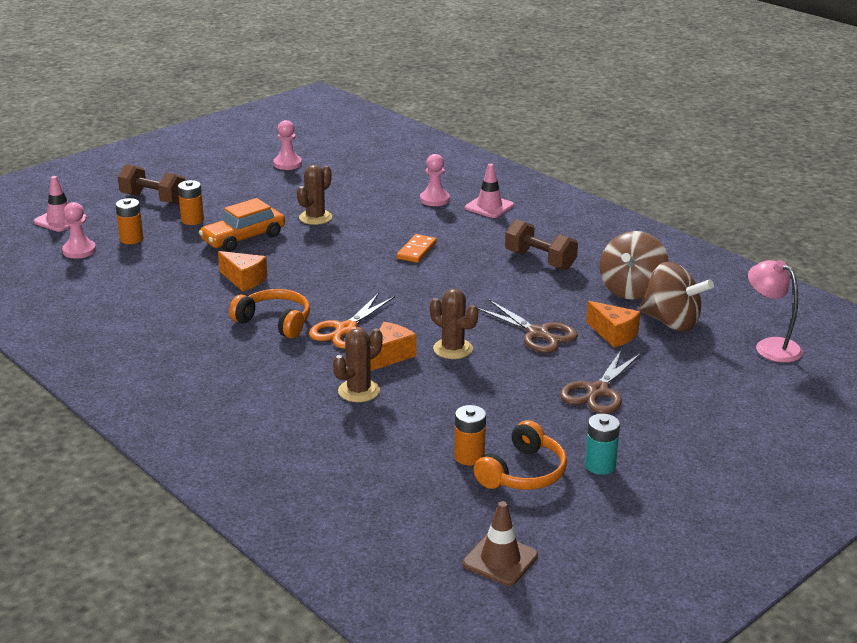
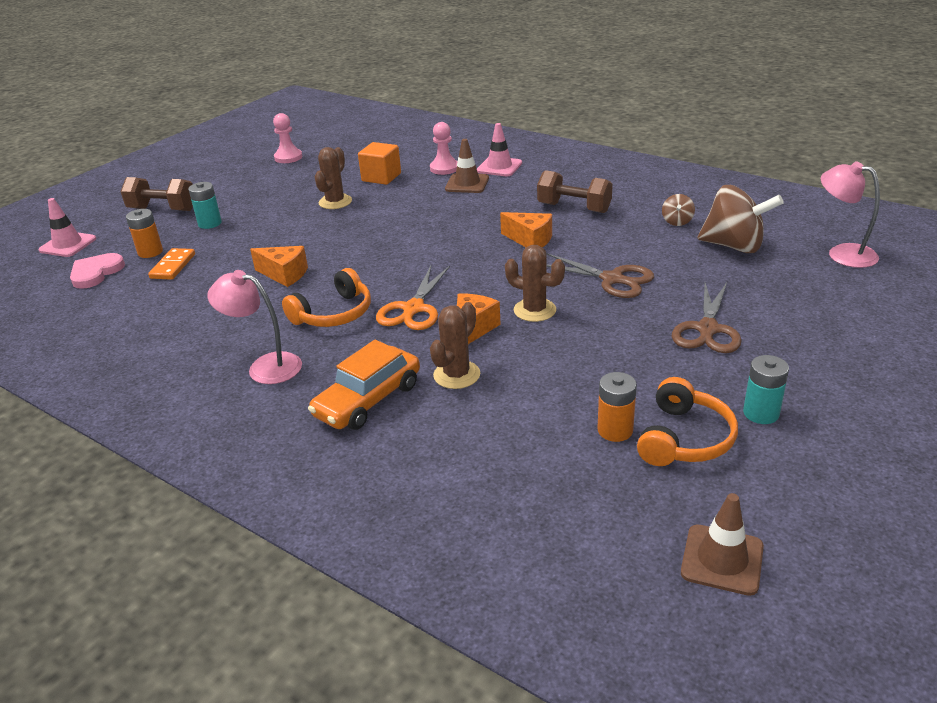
camera: 10 degrees left, 5 degrees up
pink pawn [62,202,96,259] -> pink heart [70,253,125,289]
orange battery [178,180,204,225] -> turquoise battery [188,182,222,229]
orange car [199,198,285,252] -> orange car moved to [308,340,420,430]
orange headphones [229,289,310,338] -> orange headphones turned 120 degrees clockwise [282,268,371,327]
orange domino [397,234,437,263] -> orange domino moved to [148,248,195,280]
orange cheese [586,301,641,348] -> orange cheese moved to [500,212,552,247]
brown spinning top [600,231,669,300] -> brown spinning top [662,194,695,226], size x0.46
none -> pink lamp [207,270,302,384]
none -> orange cube [358,142,401,185]
none -> brown traffic cone [445,139,489,193]

